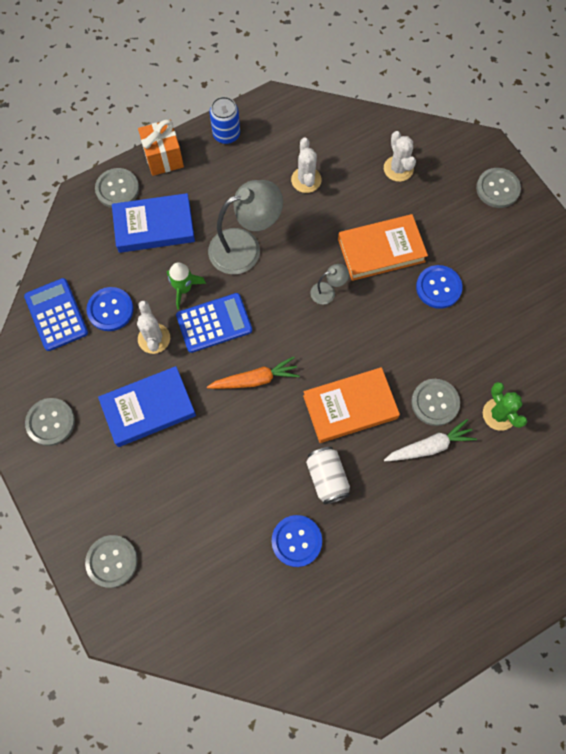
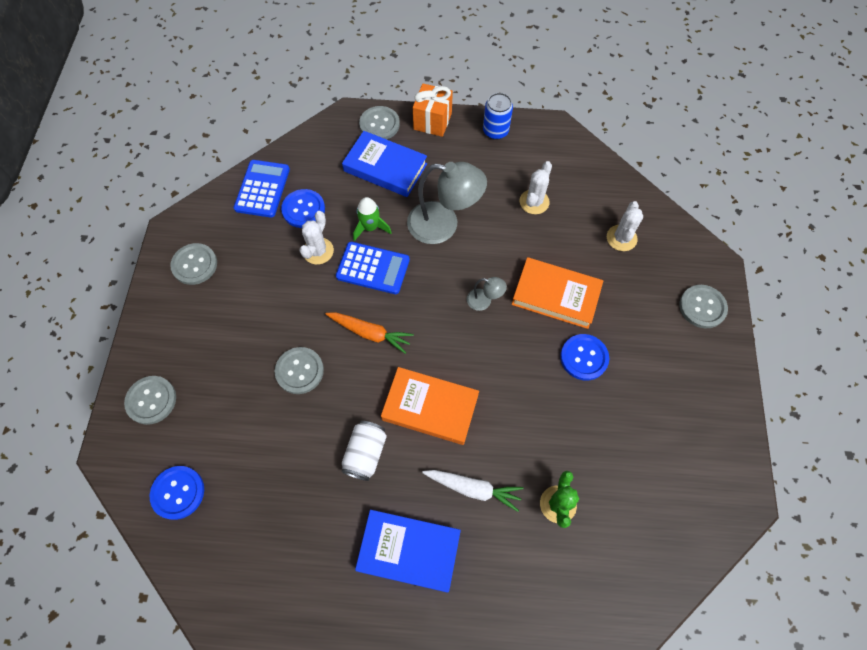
camera: 35 degrees right, 5 degrees down
blue book [98,366,196,447] -> blue book moved to [355,510,461,592]
blue button [272,515,322,567] -> blue button moved to [150,466,204,520]
grey button [411,379,460,426] -> grey button moved to [275,347,324,394]

